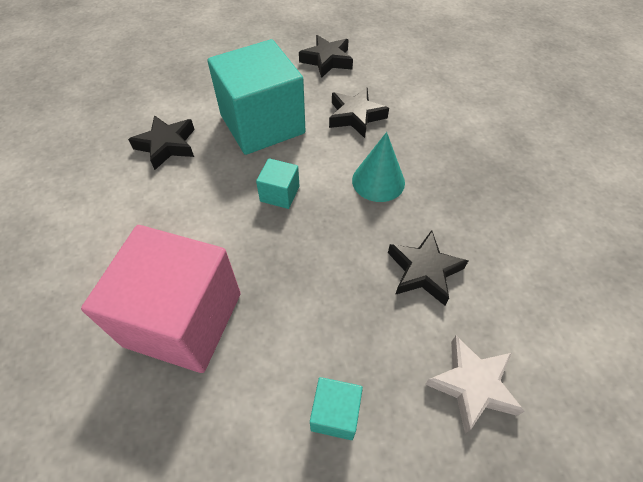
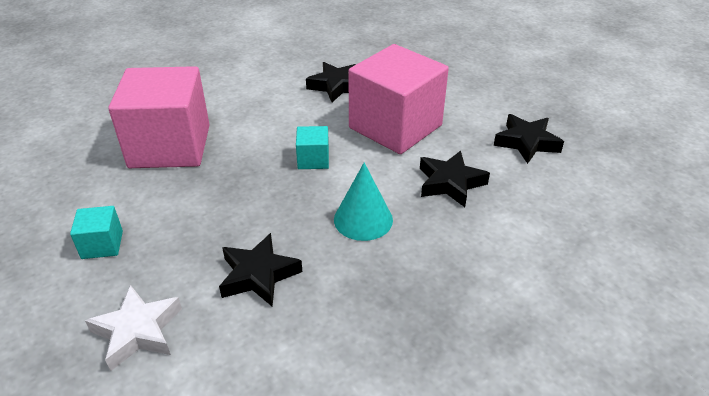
camera: 70 degrees right, 15 degrees down
turquoise cube [207,39,305,155] -> pink cube [348,44,449,154]

